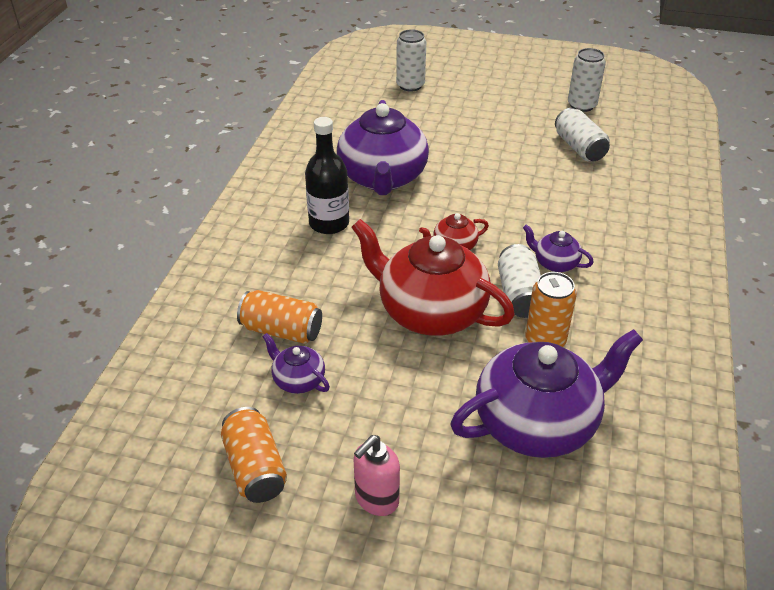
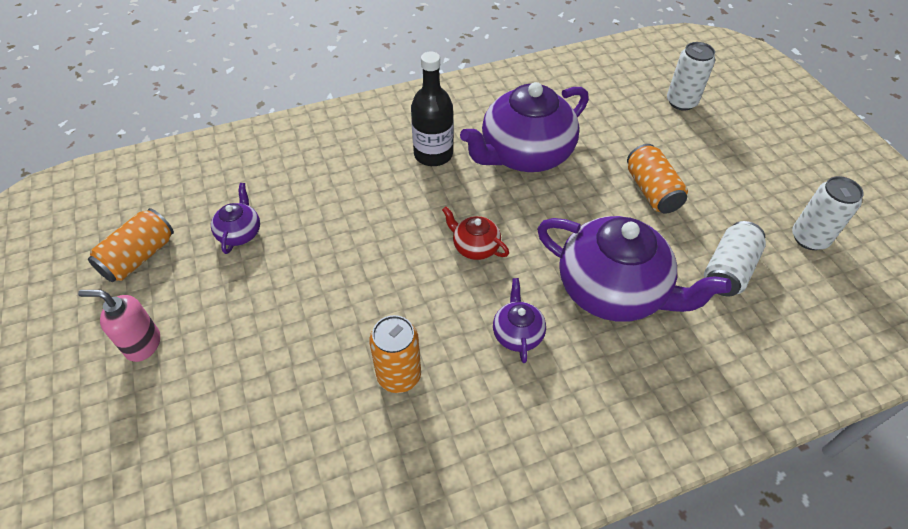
camera: 55 degrees right, 10 degrees up
orange can [237,290,322,344] -> orange can moved to [627,144,688,214]
red teapot [351,219,515,336] -> none
purple teapot [450,329,643,458] -> purple teapot moved to [537,216,732,322]
white can [498,244,541,318] -> none

